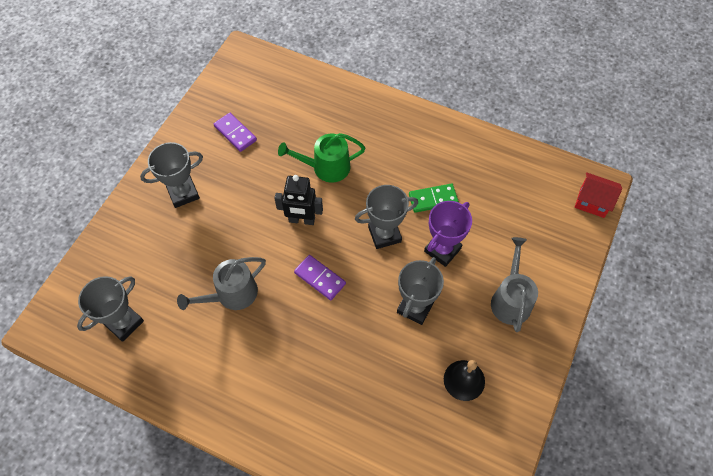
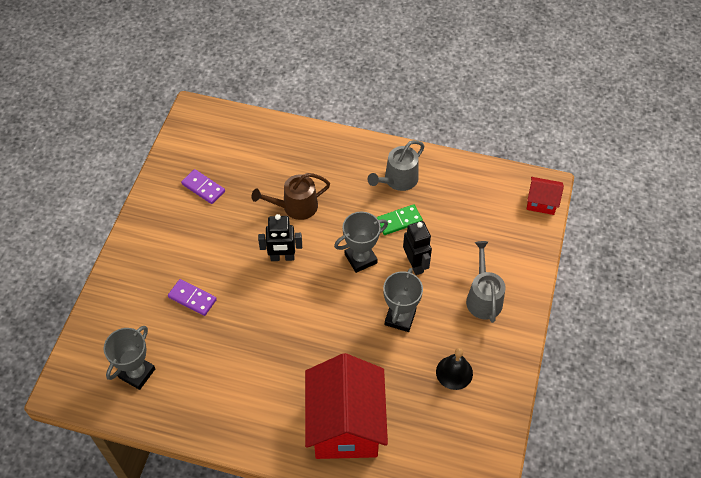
camera: 10 degrees left, 5 degrees down
grey trophy [140,142,203,208] -> none
grey watering can [177,257,266,310] -> grey watering can moved to [368,140,424,191]
green watering can [278,133,365,183] -> brown watering can [252,173,330,220]
purple domino [294,255,346,300] -> purple domino moved to [168,279,217,316]
purple trophy [424,201,472,267] -> black robot [403,221,432,275]
none -> red house [305,353,388,459]

